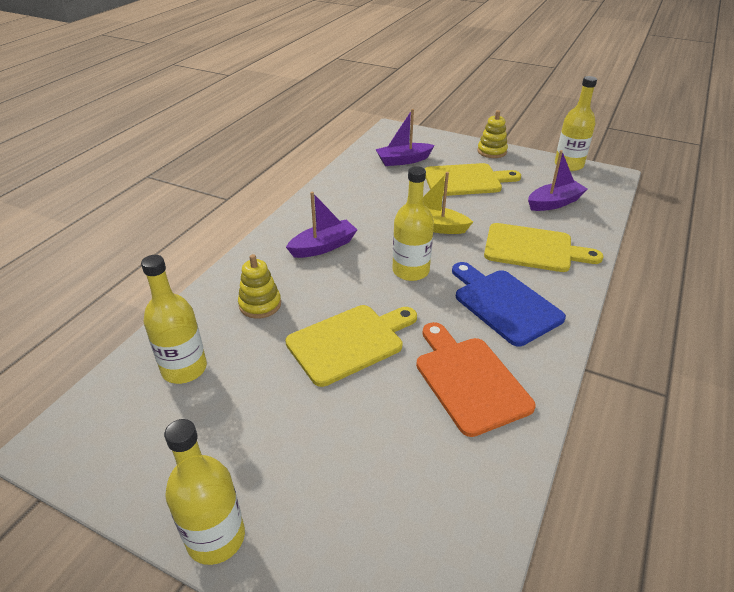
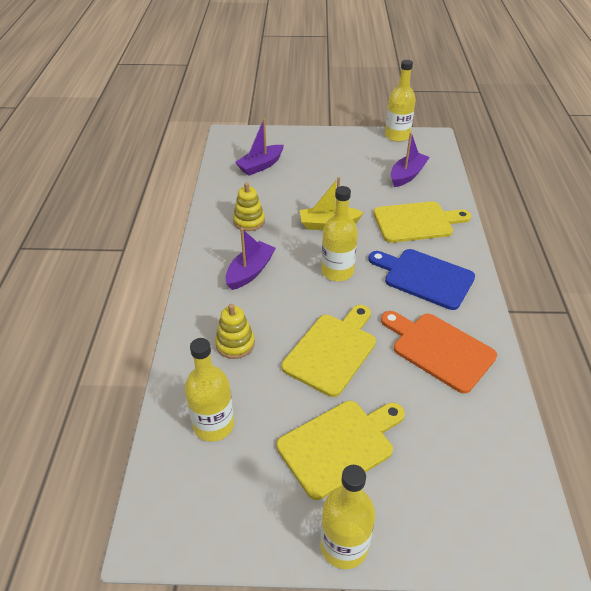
camera: 25 degrees left, 5 degrees up
yellow cutting board [425,163,521,196] -> yellow cutting board moved to [276,401,405,500]
yellow stacking toy [477,110,508,158] -> yellow stacking toy moved to [233,182,265,231]

